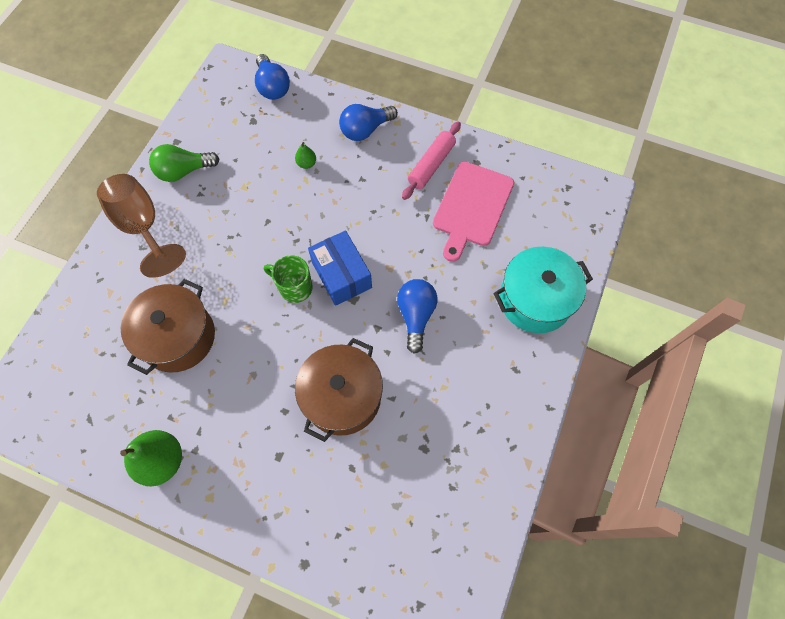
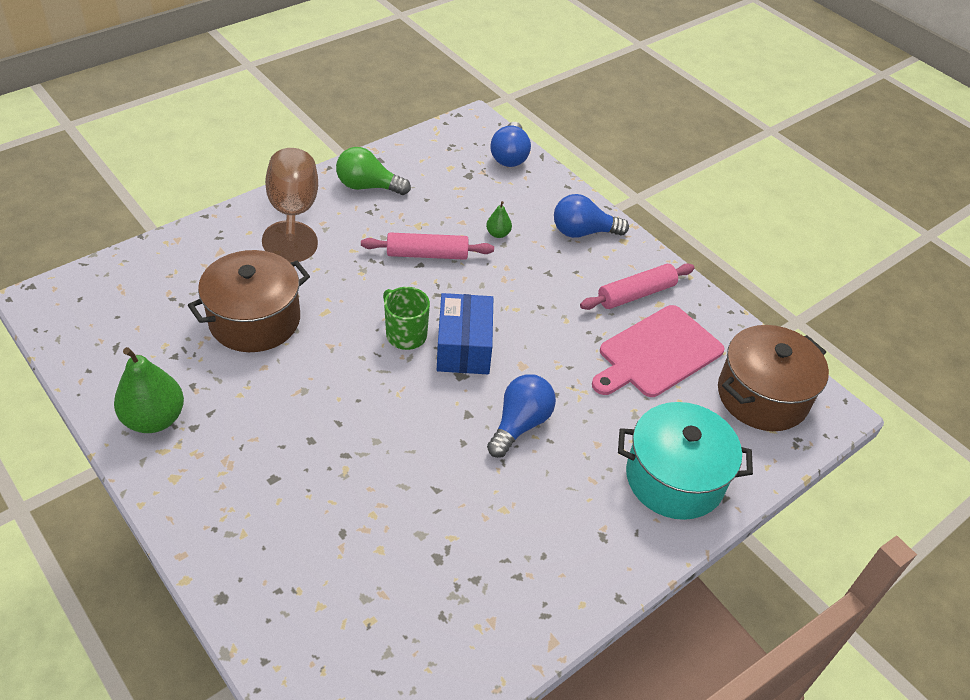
camera: 25 degrees right, 20 degrees down
brown pot [295,338,383,442] -> brown pot moved to [718,325,829,431]
none -> pink rolling pin [361,232,494,260]

